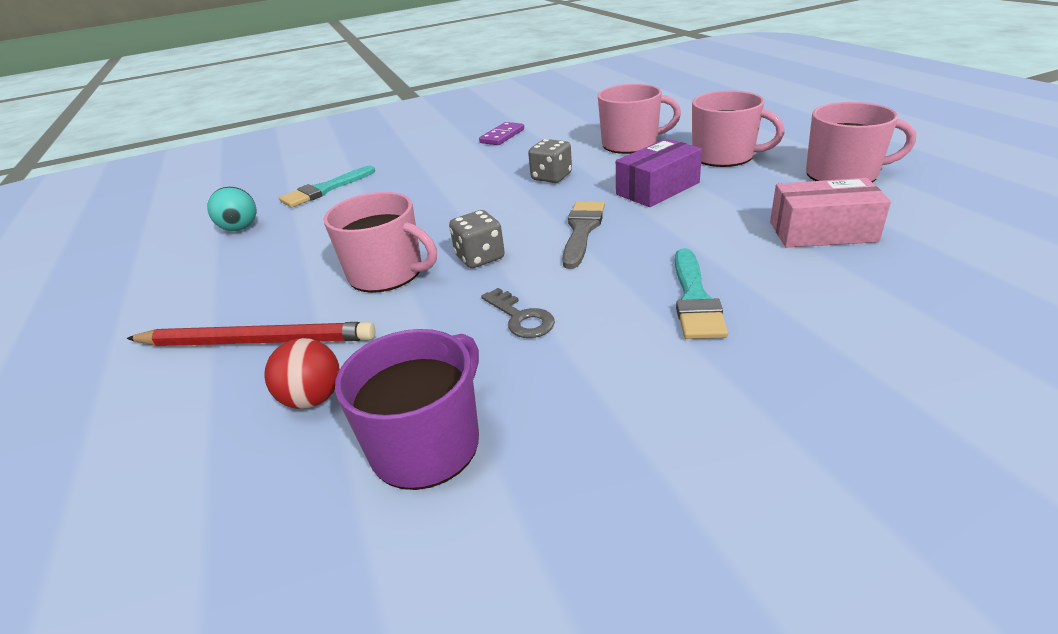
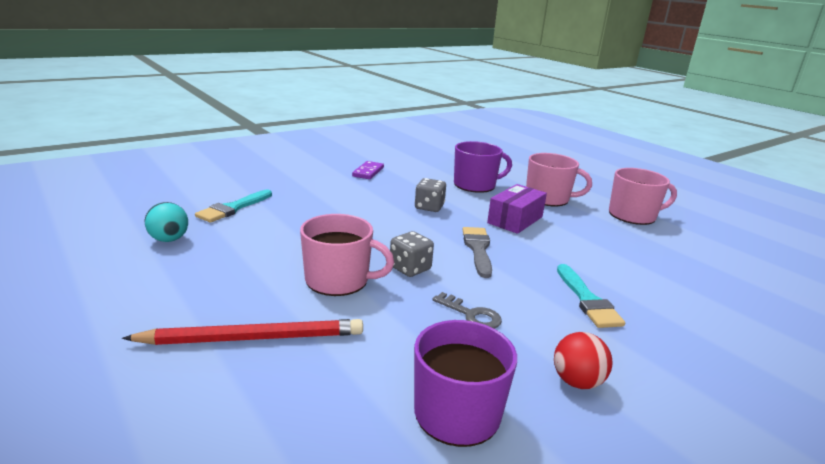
camera: 20 degrees left, 10 degrees down
red ball [264,338,340,409] -> red ball moved to [554,332,613,389]
pink mug [598,84,681,154] -> purple mug [454,141,512,193]
pink box [770,178,891,247] -> none

